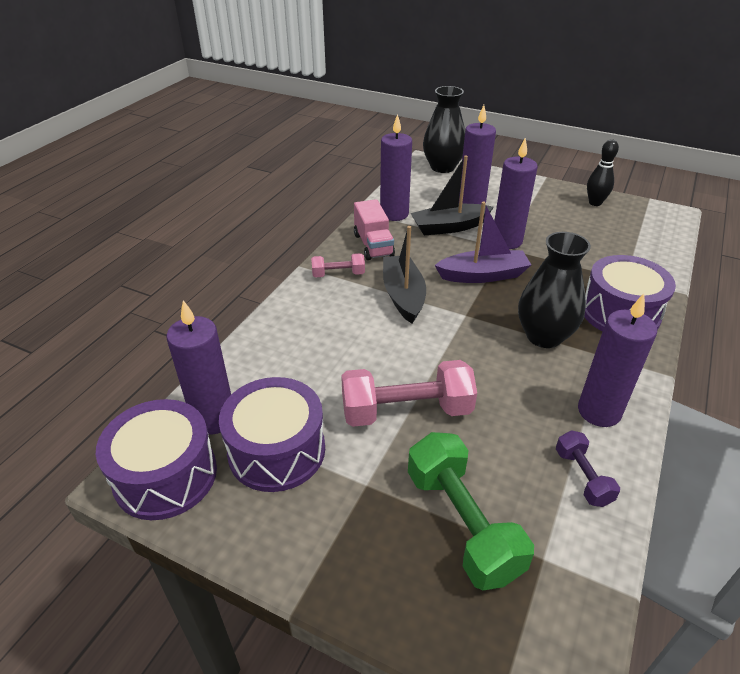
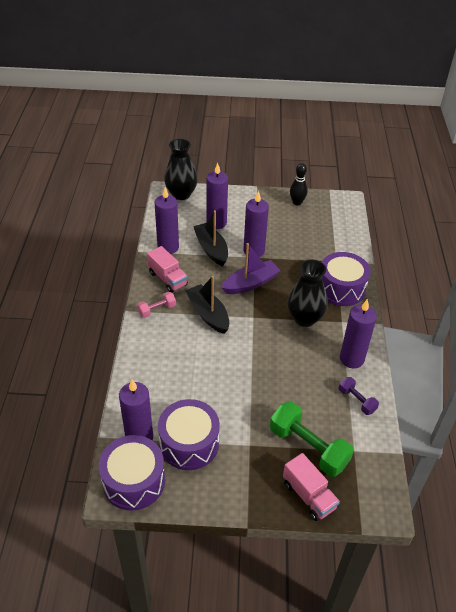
camera: 25 degrees left, 5 degrees up
pink dumbbell [341,360,477,427] -> none
black boat [411,155,494,235] -> black boat turned 105 degrees clockwise [193,210,228,266]
none -> pink truck [283,453,340,521]

